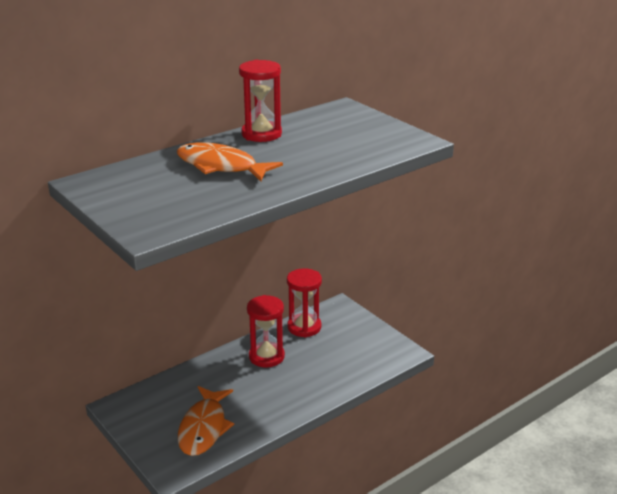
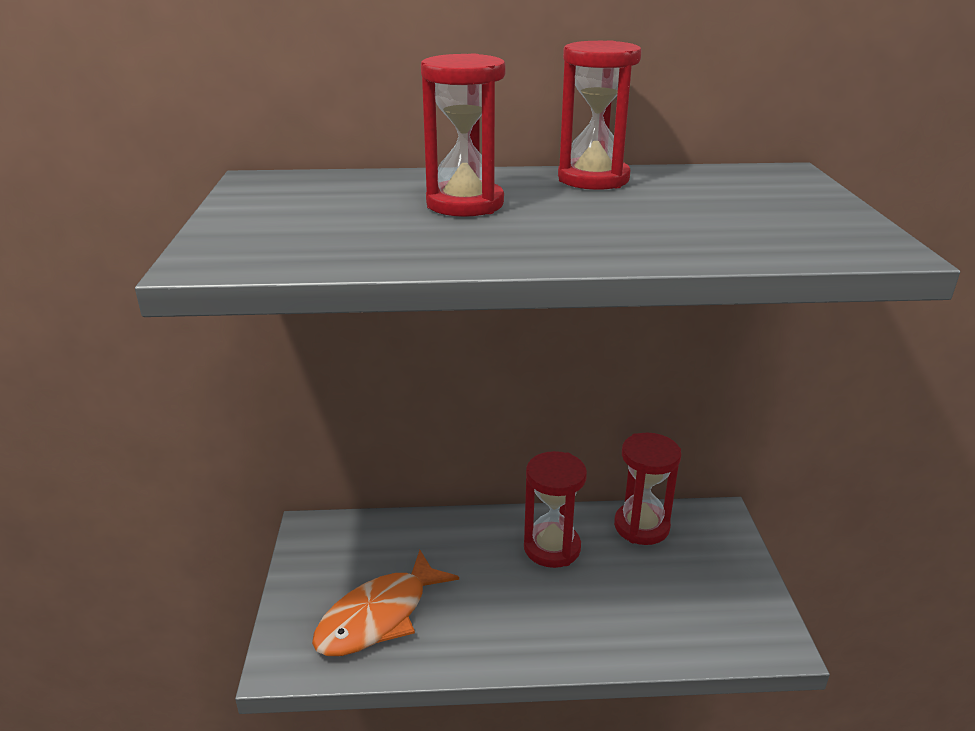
camera: 35 degrees right, 0 degrees up
orange fish [177,142,283,181] -> red hourglass [421,54,506,217]

